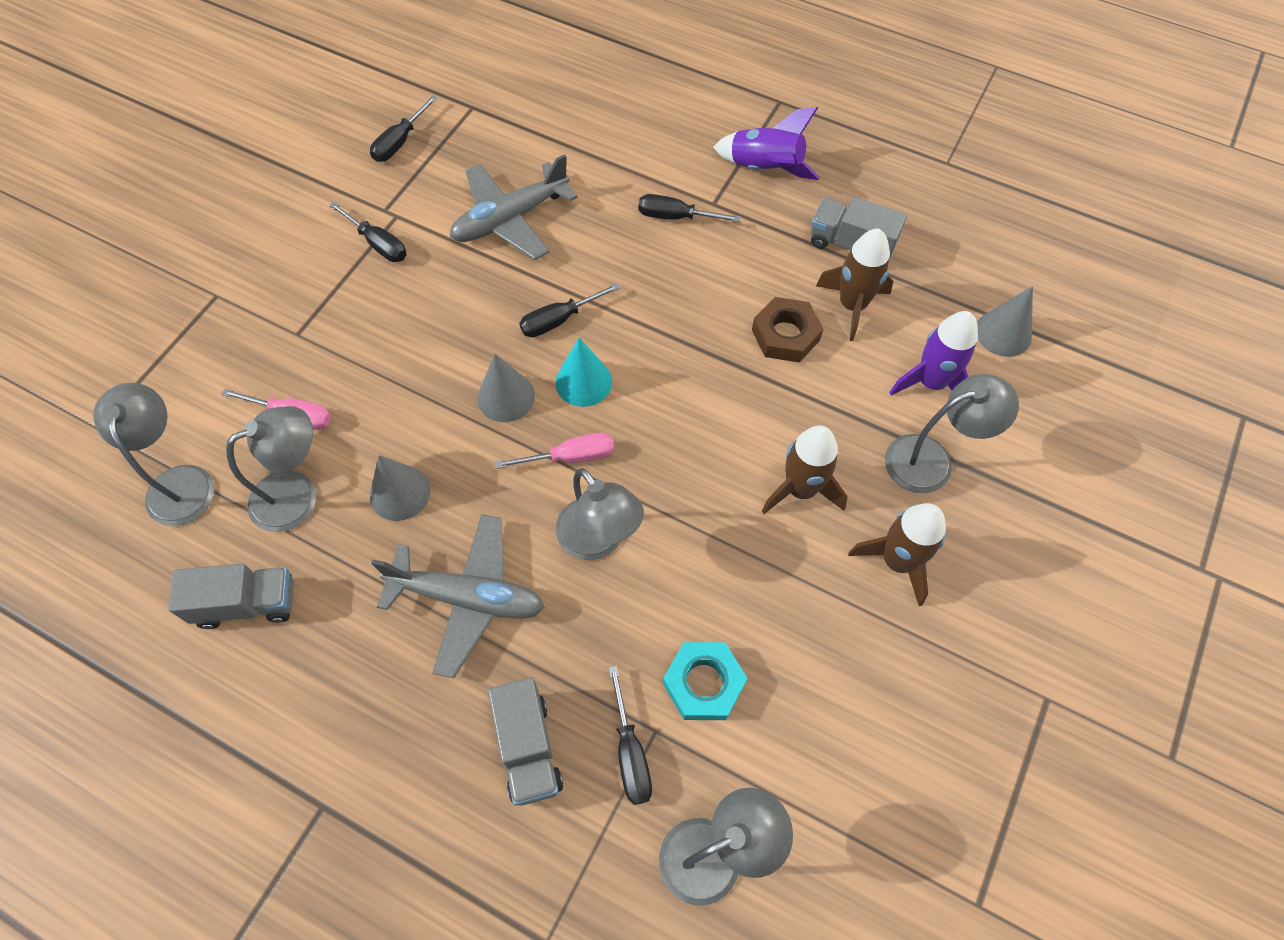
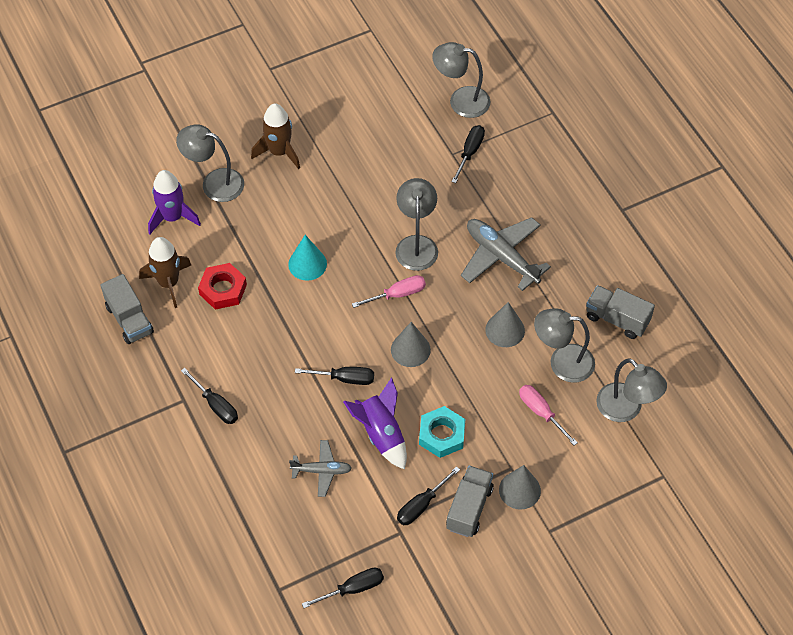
camera: 145 degrees left, 5 degrees down
grey lamp [93,383,214,526] -> grey lamp turned 60 degrees counterclockwise [596,358,667,422]
black screwdriver [329,202,407,262] -> black screwdriver turned 120 degrees counterclockwise [397,466,460,525]
grey plane [450,154,578,260] -> grey plane [289,440,352,497], size x0.57
grey truck [488,677,563,806] -> grey truck moved to [446,466,494,537]
pink screwdriver [496,433,614,469] -> pink screwdriver turned 135 degrees clockwise [352,275,426,308]
turquoise cone [555,338,612,407] -> turquoise cone moved to [288,235,327,281]
turquoise nut [663,642,748,720] -> turquoise nut moved to [419,406,465,458]
purple rocket [713,107,820,180] -> purple rocket moved to [343,377,407,469]
brown nut [752,297,823,363] -> red nut [198,263,247,310]
brown rocket [762,425,848,514] -> none
grey cone [977,286,1033,357] -> grey cone moved to [499,465,541,510]

